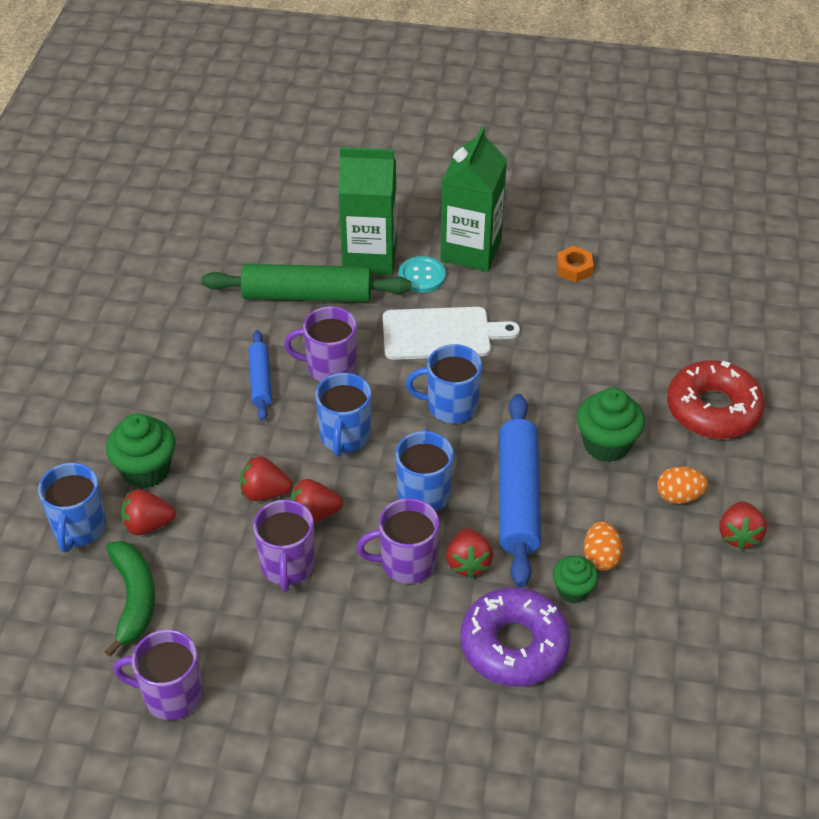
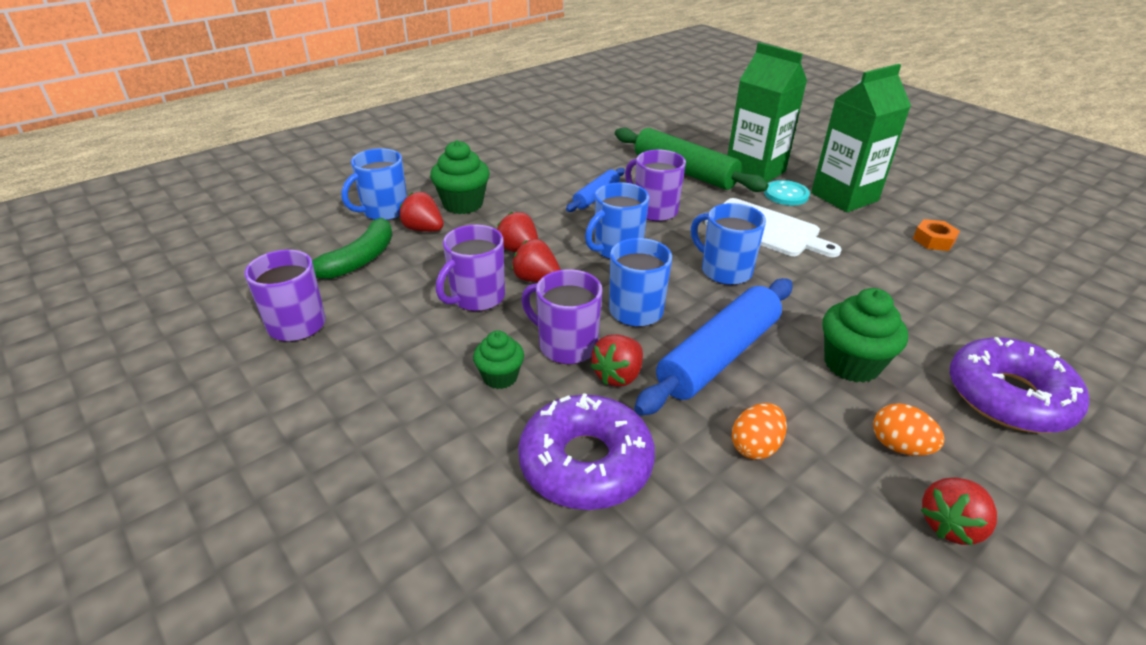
camera: 40 degrees right, 10 degrees down
green cupcake [553,556,598,603] -> green cupcake moved to [473,330,524,389]
red donut [667,360,765,439] -> purple donut [950,337,1089,433]

